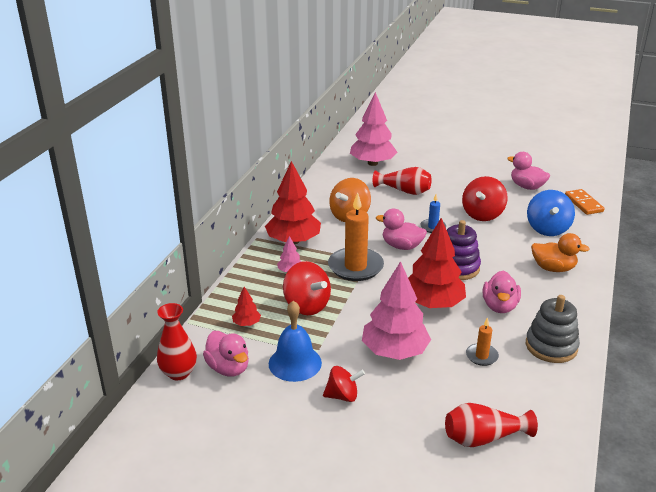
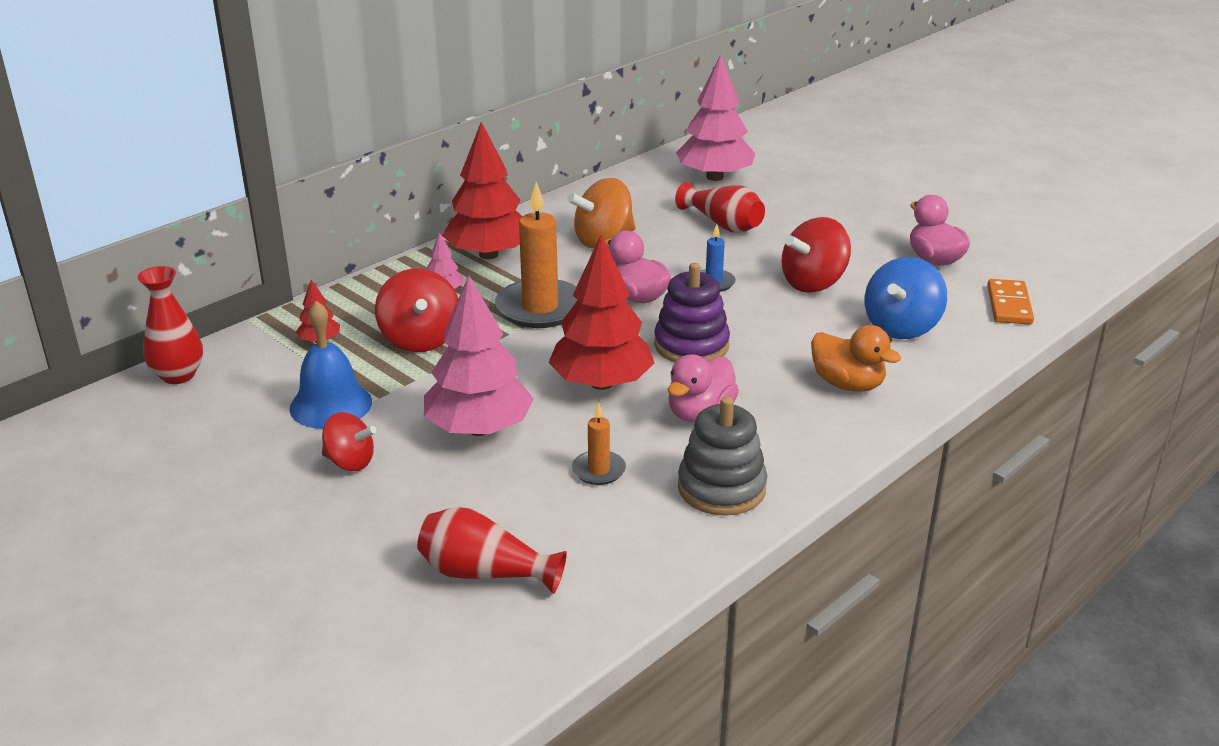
camera: 25 degrees right, 0 degrees up
pink duck [203,331,249,377] -> none

